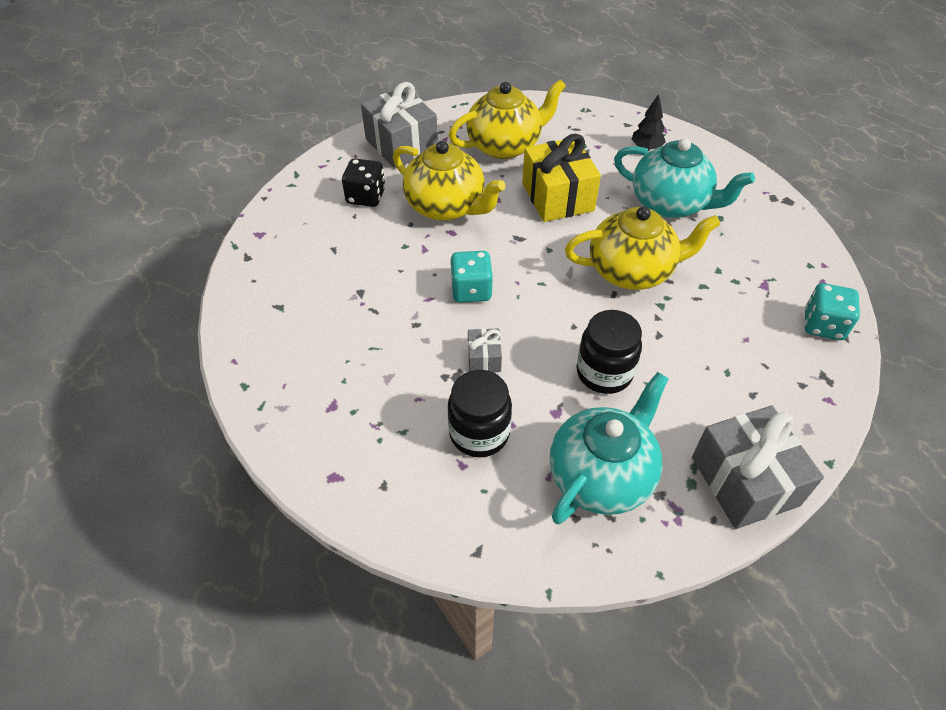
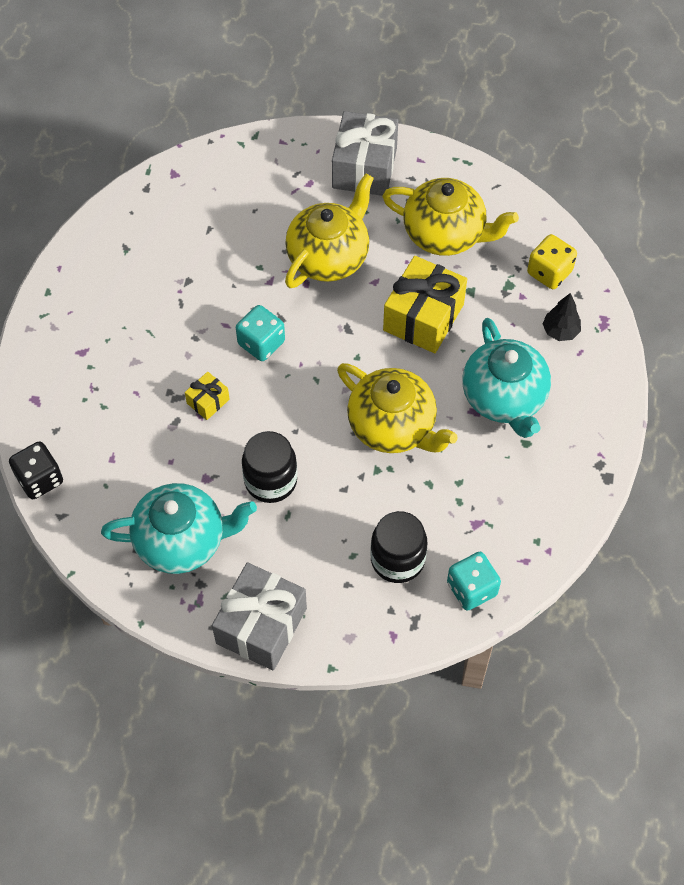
camera: 45 degrees right, 10 degrees up
black dice [342,158,385,207] -> black dice moved to [9,441,63,499]
yellow teapot [393,141,506,221] -> yellow teapot turned 135 degrees counterclockwise [285,174,374,288]
black jar [448,370,512,458] -> black jar moved to [370,511,427,583]
grey gift [468,328,502,372] -> yellow gift [185,372,230,420]
none -> yellow dice [527,234,577,289]

